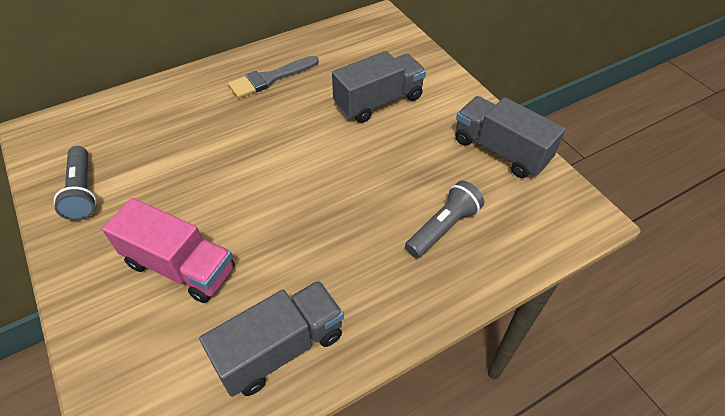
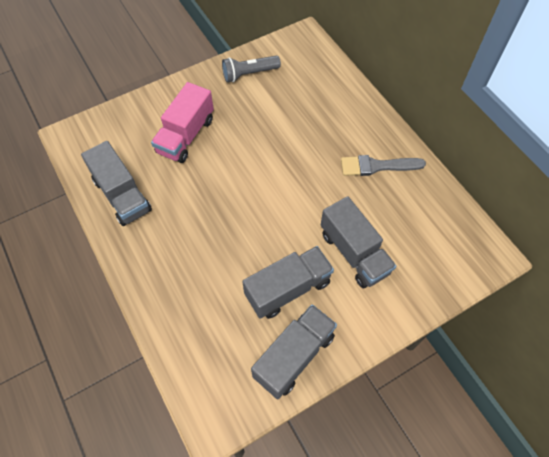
camera: 90 degrees right, 10 degrees up
grey brush [228,56,319,98] -> grey brush turned 60 degrees counterclockwise [341,155,426,176]
grey flashlight [405,181,484,258] -> none
none -> grey truck [242,246,334,319]

